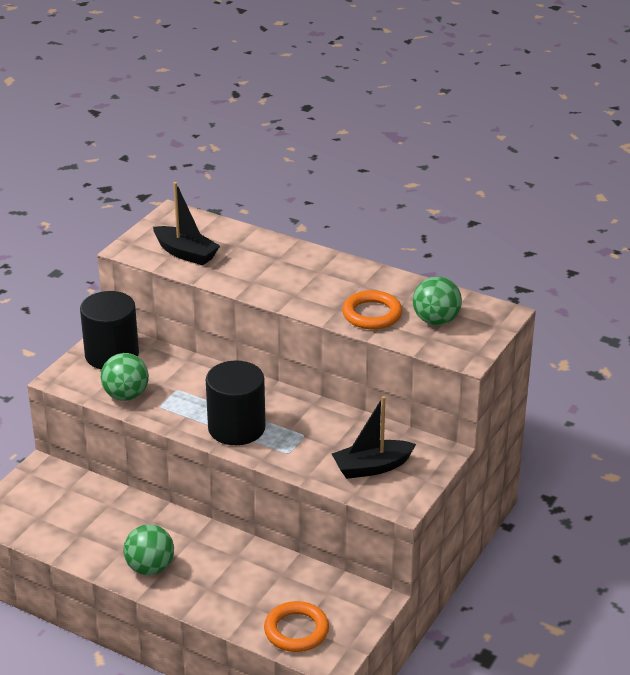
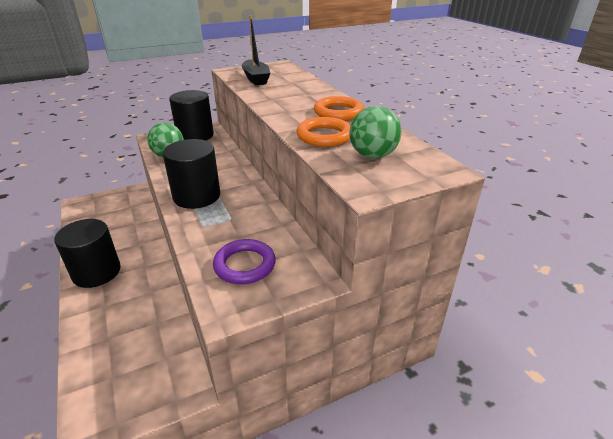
camera: 35 degrees right, 0 degrees up
green ball [124,524,174,575] -> black cylinder [54,219,121,288]
orange ring [264,601,329,652] -> orange ring moved to [314,96,364,121]
black boat [332,396,416,479] -> purple ring [213,239,276,284]

